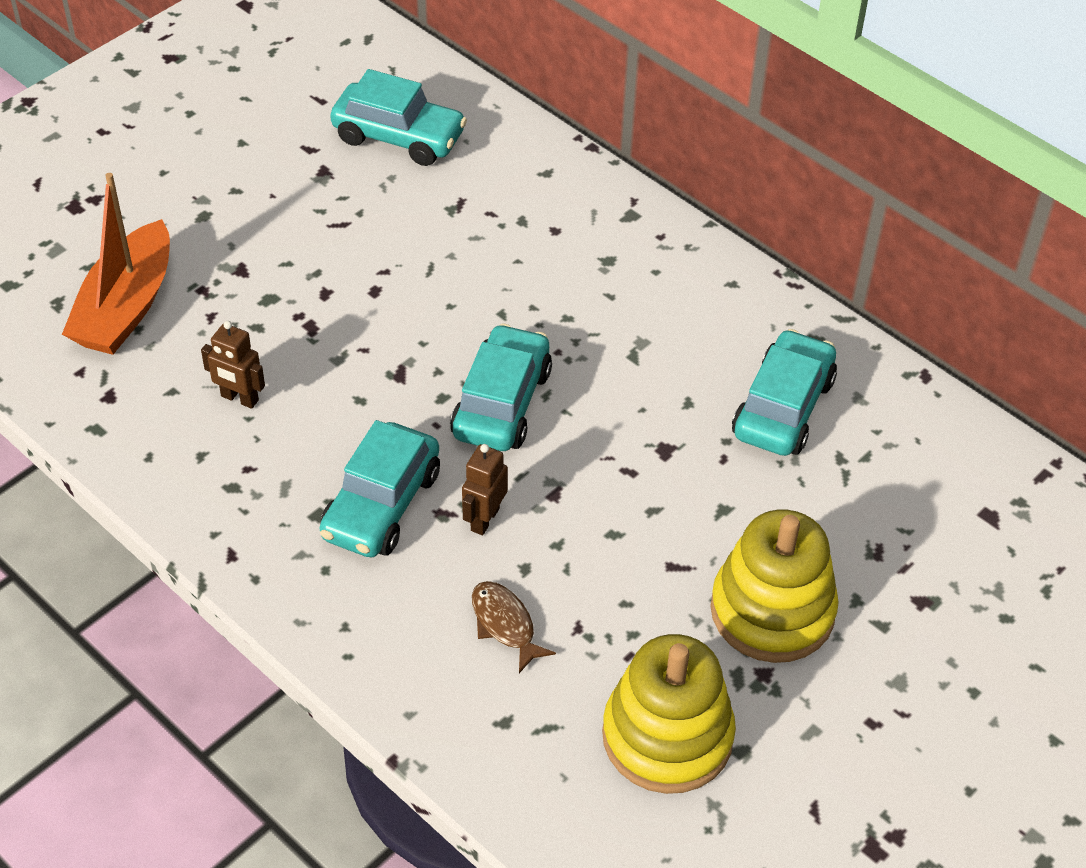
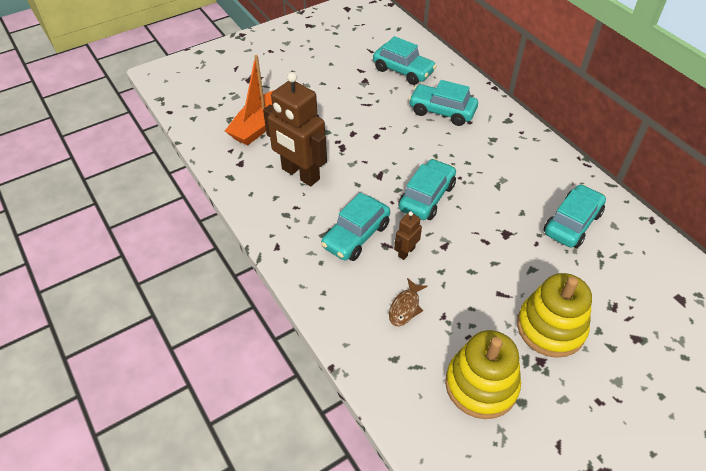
camera: 15 degrees right, 0 degrees up
brown robot [201,321,265,409] -> brown robot [263,72,327,186], size x2.21
brown fish [472,581,556,673] -> brown fish turned 135 degrees counterclockwise [389,278,428,326]
none -> turquoise car [409,80,478,126]

